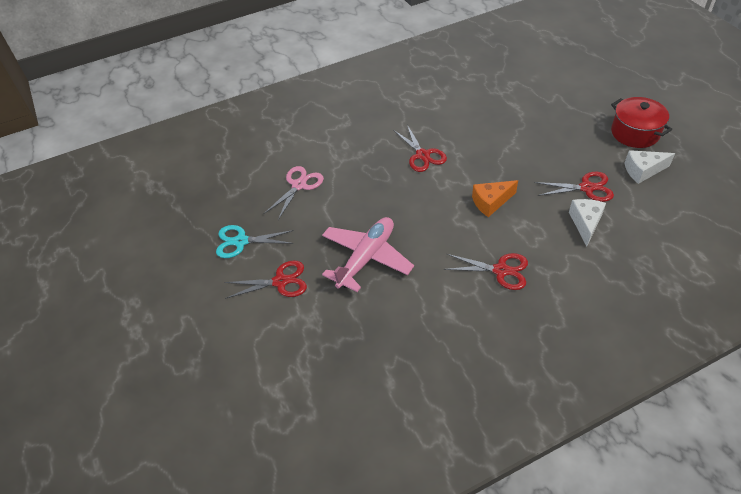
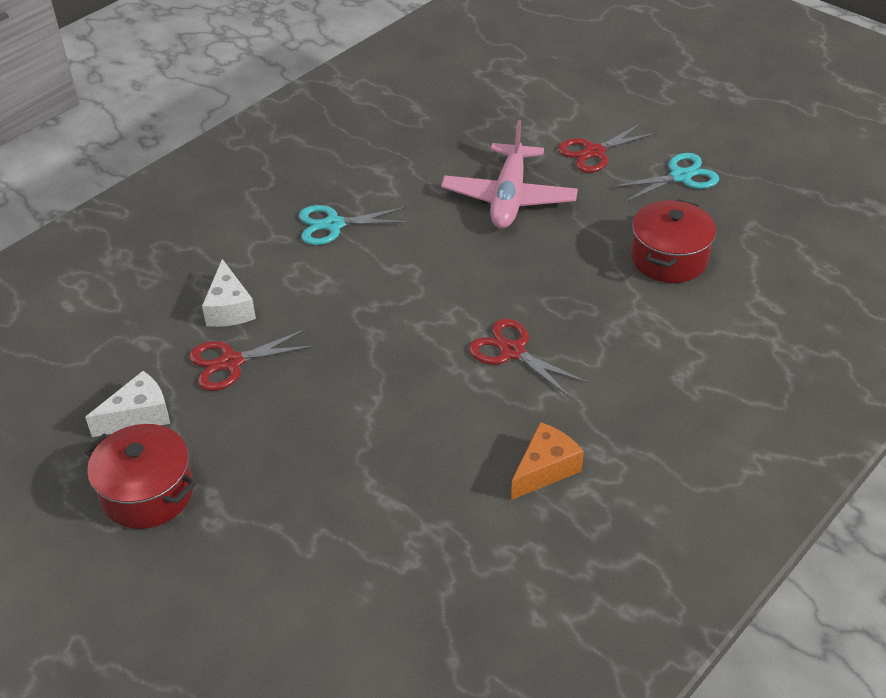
camera: 155 degrees right, 5 degrees down
pink scissors [263,166,324,220] -> red pot [631,199,716,283]
red scissors [444,253,528,290] -> turquoise scissors [299,205,410,245]
orange cheese [472,180,518,217] -> orange cheese moved to [511,422,584,500]

